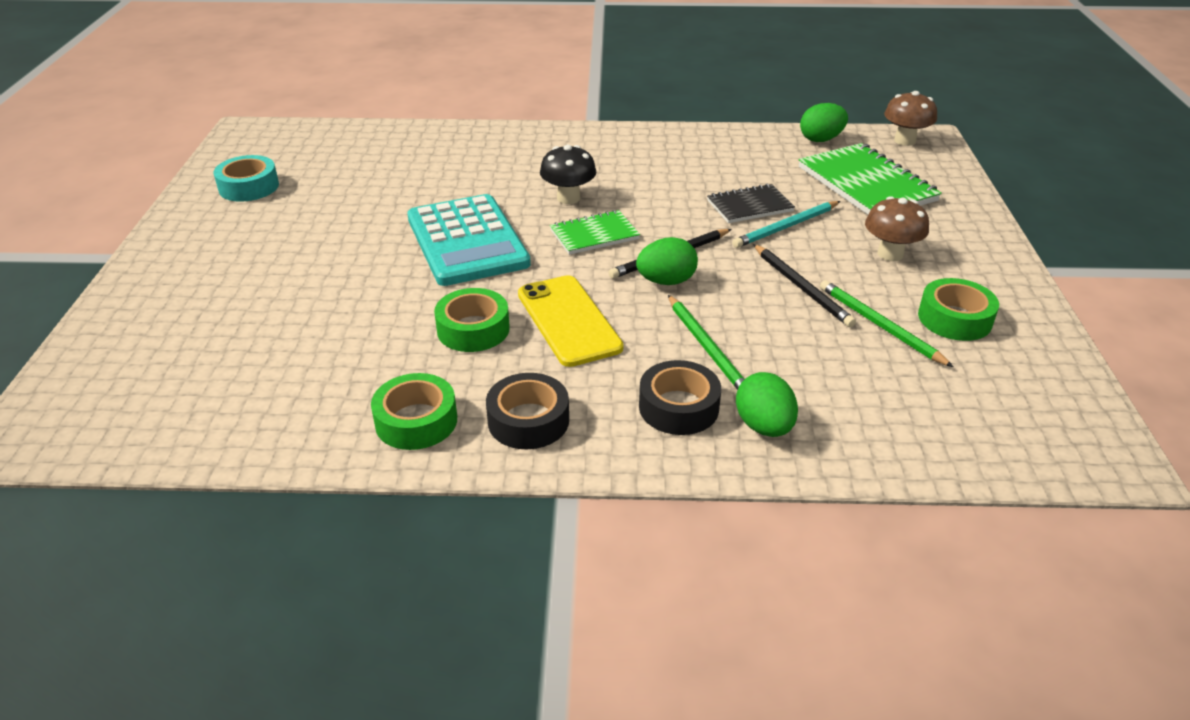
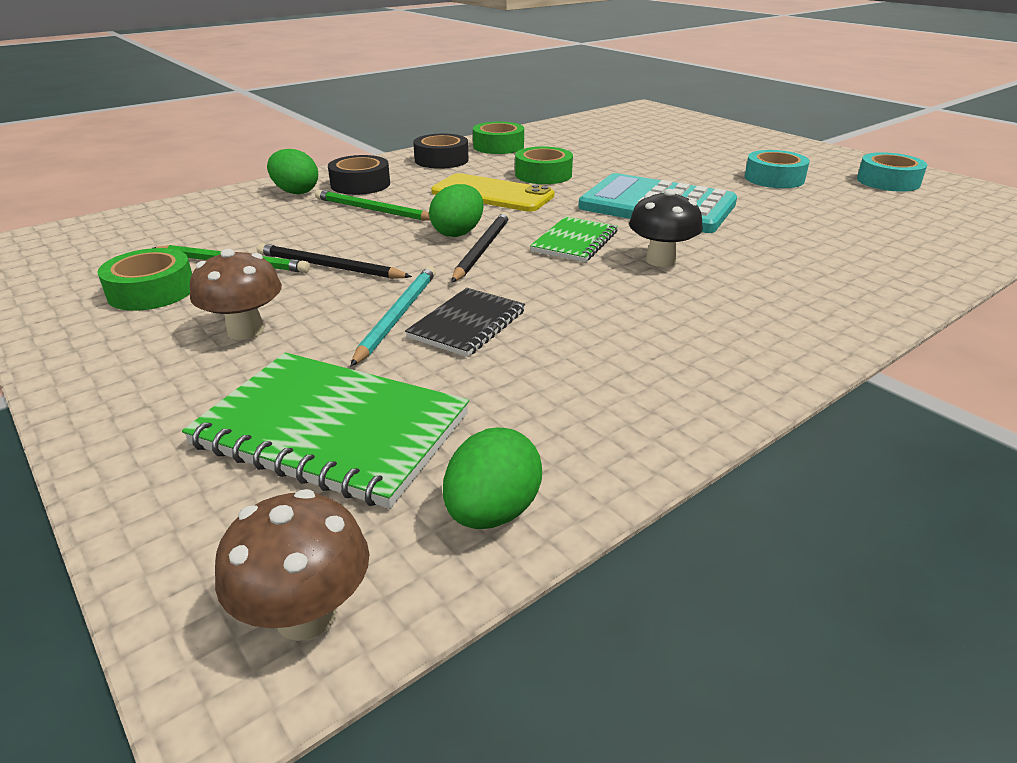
camera: 140 degrees right, 5 degrees down
none -> turquoise tape [744,150,810,188]

